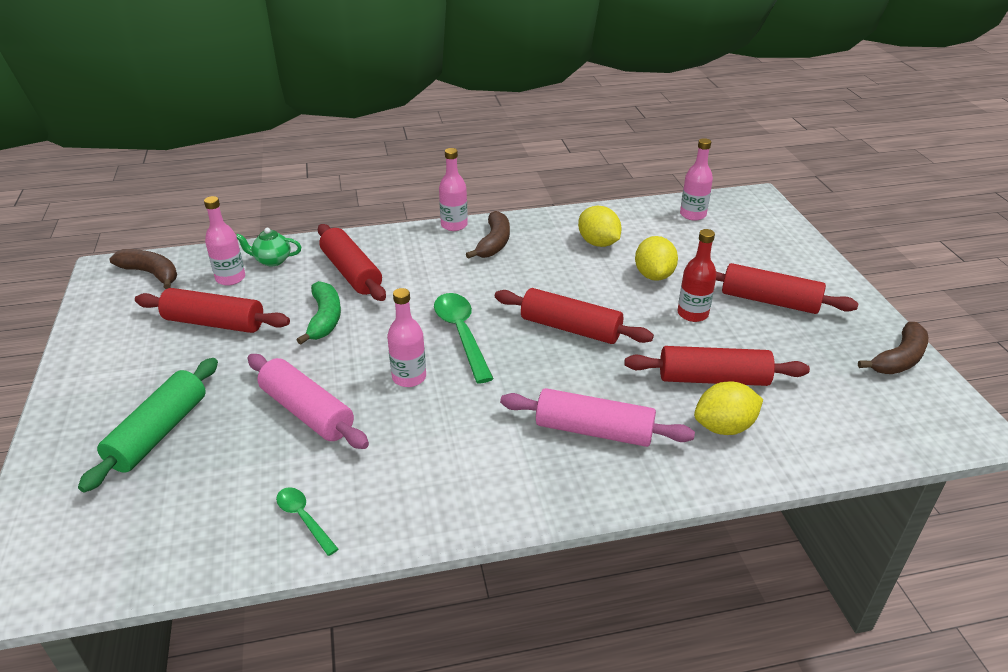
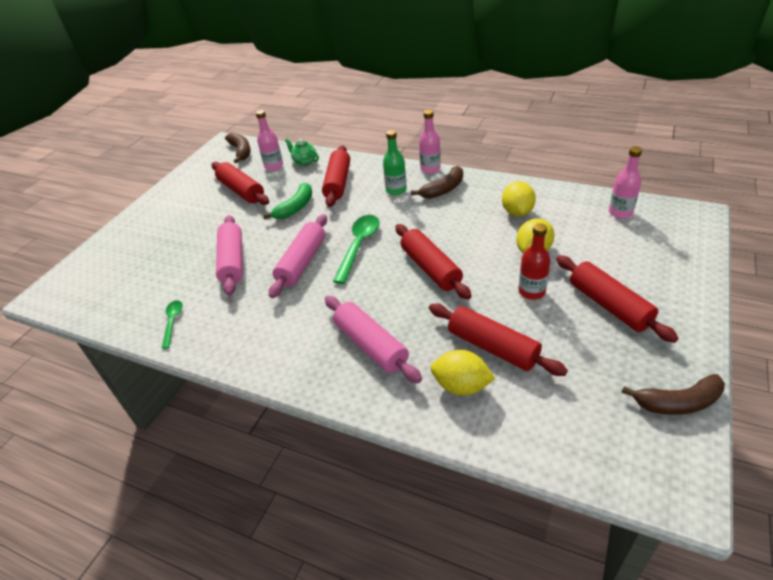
camera: 40 degrees right, 5 degrees up
green rolling pin [78,358,218,493] -> none
pink bottle [387,288,426,387] -> pink rolling pin [269,214,327,298]
none -> green bottle [383,130,407,195]

